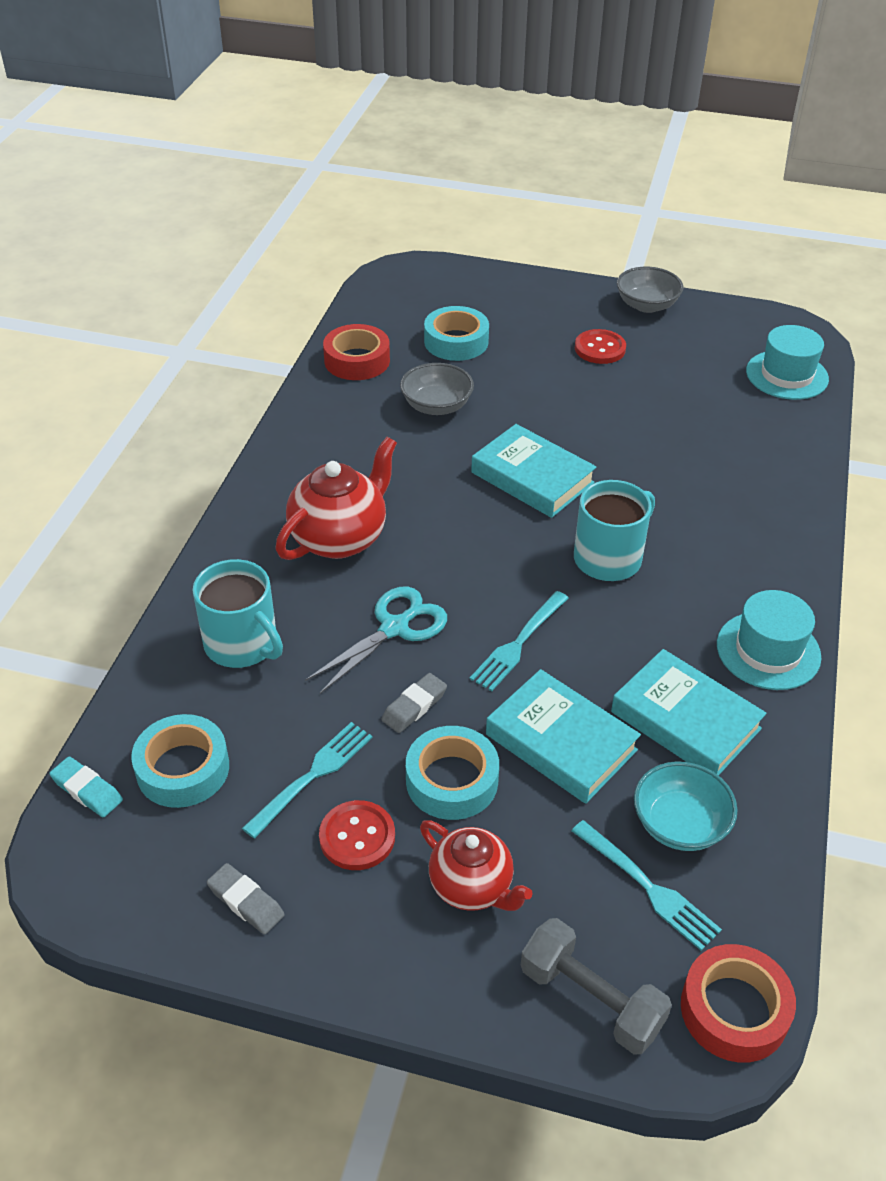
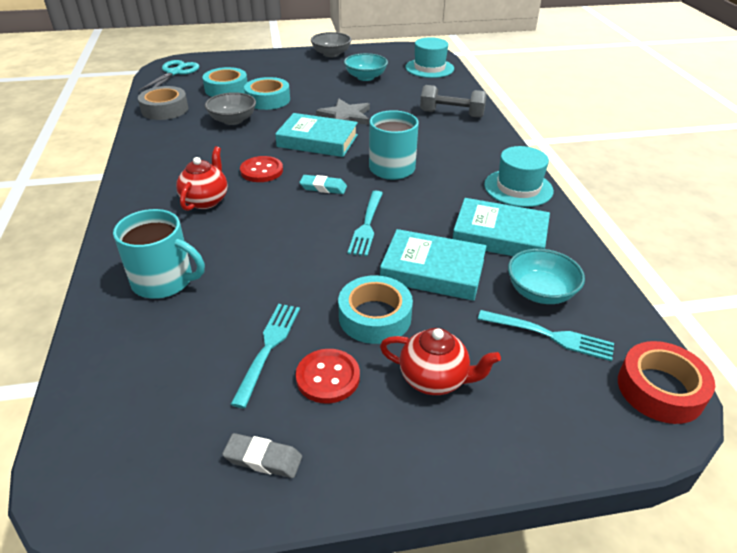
camera: 25 degrees left, 5 degrees down
turquoise eraser [49,756,123,817] -> turquoise eraser moved to [299,175,347,194]
turquoise tape [131,714,229,808] -> turquoise tape moved to [244,77,290,110]
red teapot [276,437,397,560] -> red teapot [176,146,228,211], size x0.67
turquoise scissors [305,587,447,694] -> turquoise scissors moved to [138,60,199,91]
red tape [323,324,390,380] -> grey tape [138,86,188,120]
grey eraser [381,673,447,733] -> none
grey dumbbell [521,918,672,1054] -> grey dumbbell moved to [420,85,487,118]
red button [575,329,626,364] -> red button moved to [240,156,283,182]
none -> grey star [316,98,370,125]
none -> turquoise bowl [344,53,388,81]

